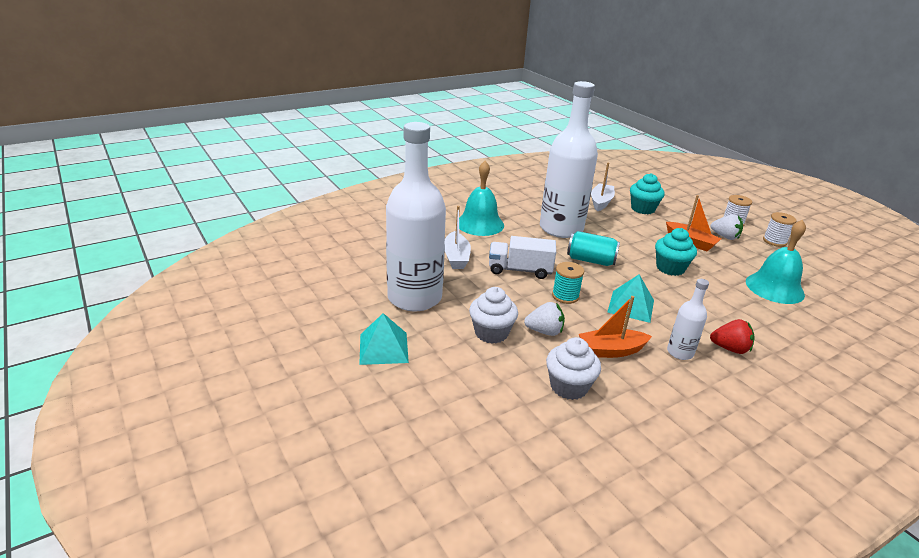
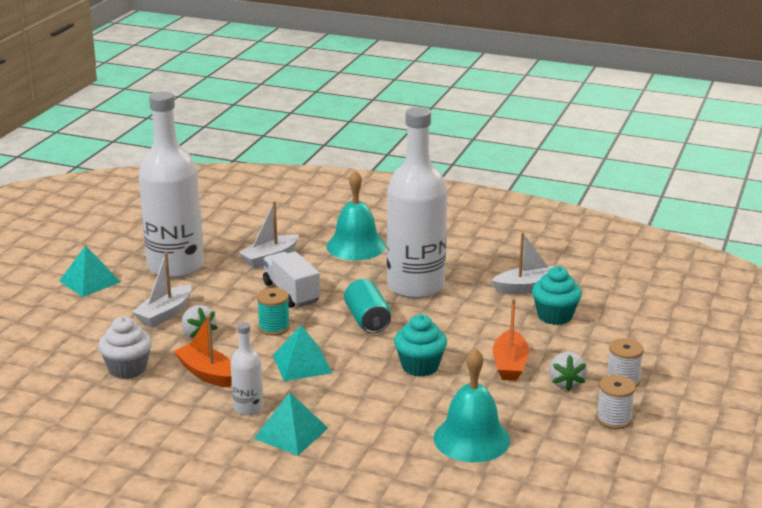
camera: 55 degrees right, 5 degrees down
white cupcake [469,287,518,344] -> white boat [132,252,191,327]
red strawberry [710,319,755,354] -> turquoise pyramid [254,392,328,455]

